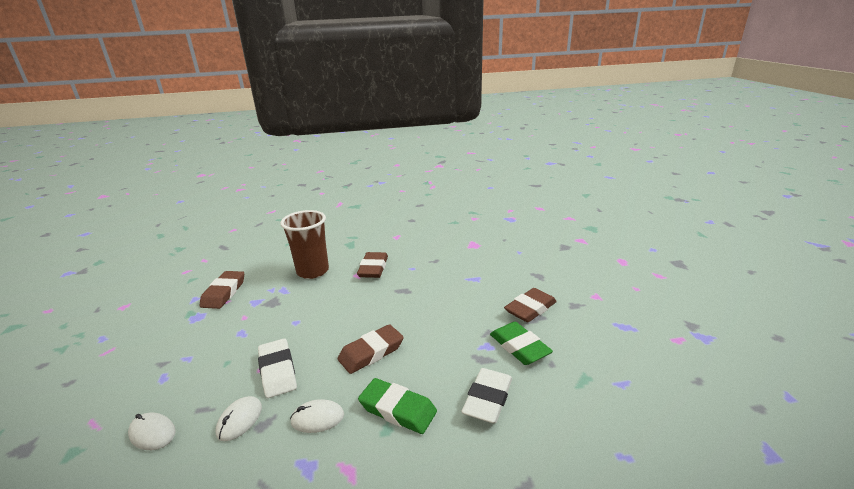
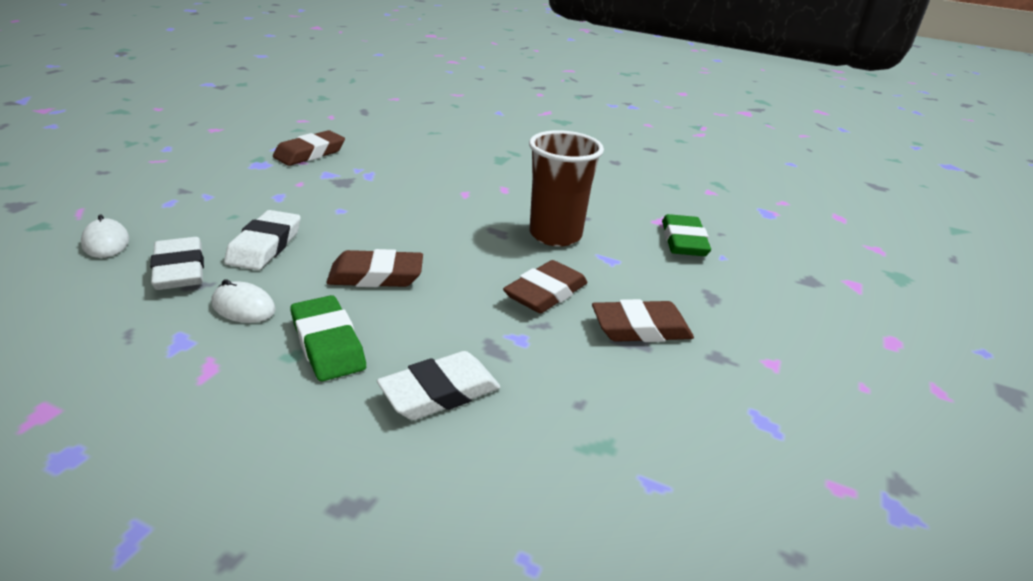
camera: 30 degrees right, 5 degrees up
white mouse [215,396,262,441] -> white eraser [150,237,204,290]
brown cup [280,210,329,279] -> brown cup moved to [529,130,604,247]
brown eraser [357,252,388,278] -> brown eraser moved to [503,260,588,313]
green eraser [490,322,553,365] -> green eraser moved to [662,214,711,256]

